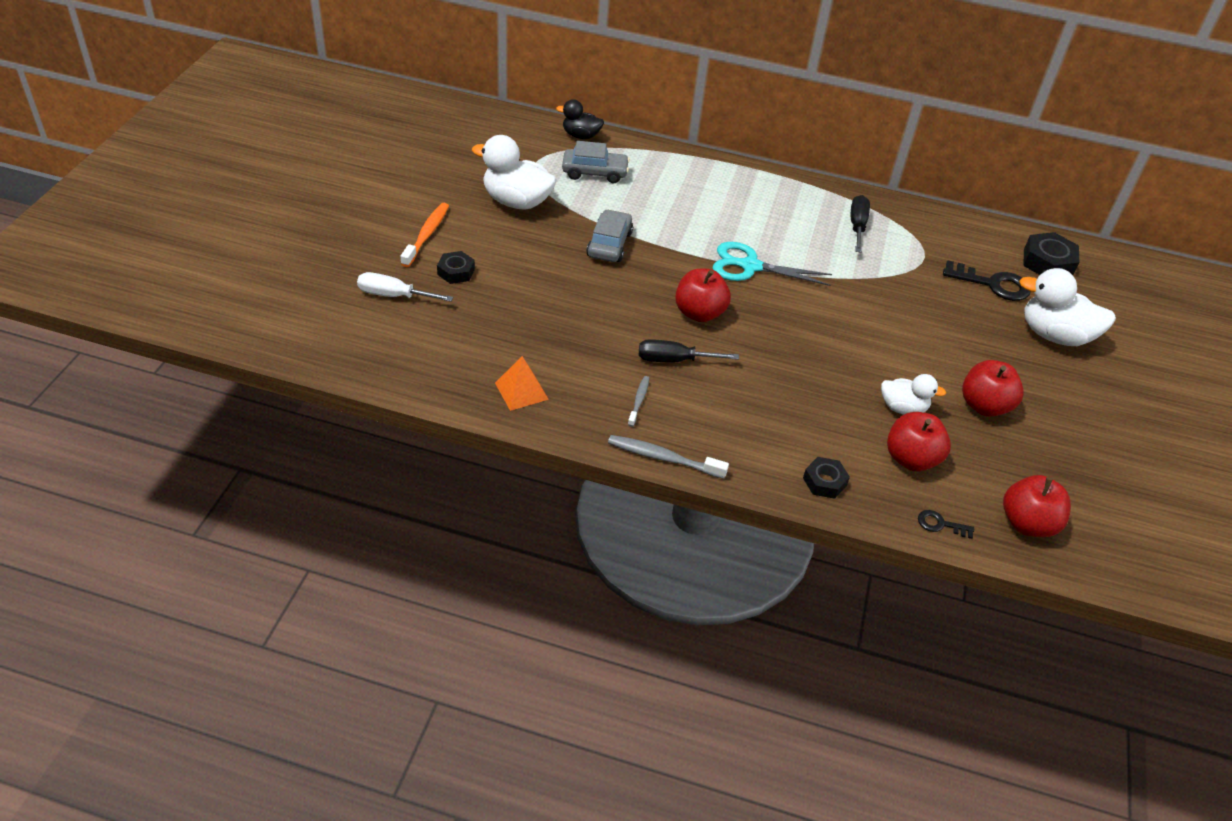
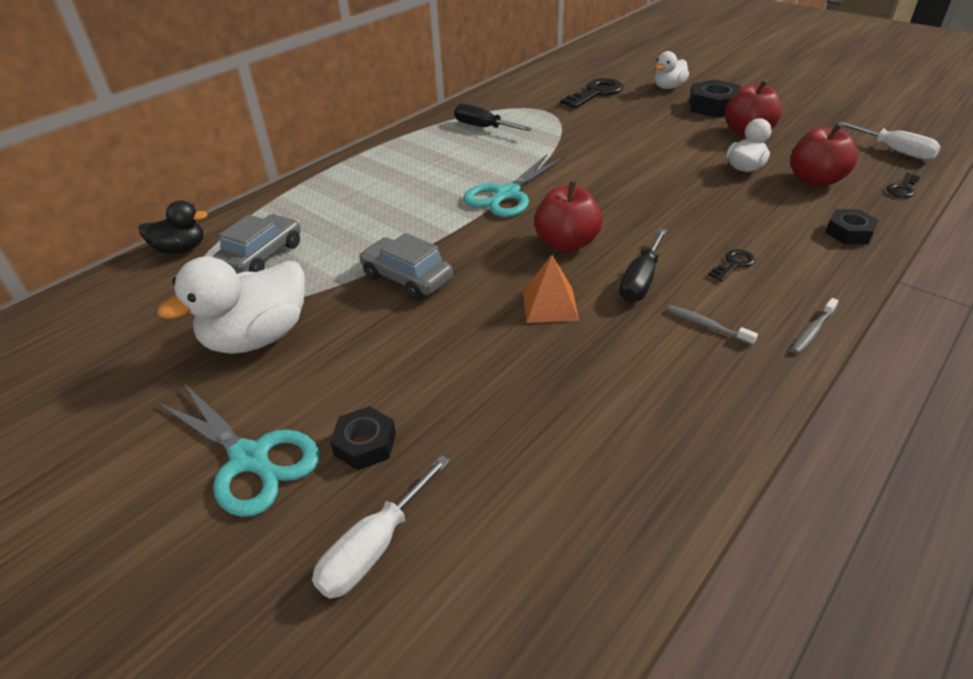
camera: 60 degrees left, 5 degrees down
orange toothbrush [401,203,449,267] -> turquoise scissors [156,382,320,517]
orange pyramid [495,356,549,411] -> orange pyramid moved to [523,255,579,323]
black duck [556,99,604,139] -> black duck turned 135 degrees counterclockwise [139,200,208,254]
grey toothbrush [608,435,729,479] -> grey toothbrush [791,298,839,354], size x0.59
red apple [1003,475,1071,537] -> white screwdriver [839,122,941,160]
white duck [1019,268,1116,346] -> white duck [654,51,689,89], size x0.59
black nut [1023,232,1079,275] -> black nut moved to [689,79,741,118]
none -> black key [708,249,756,282]

